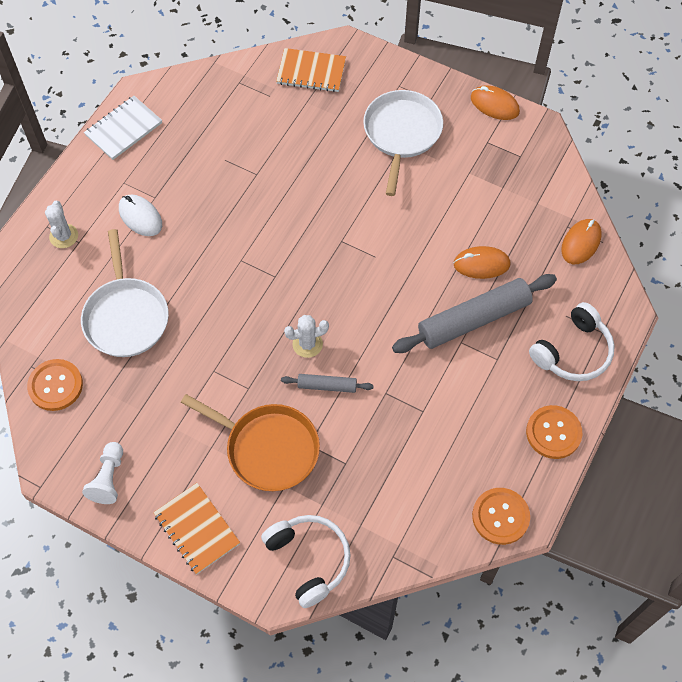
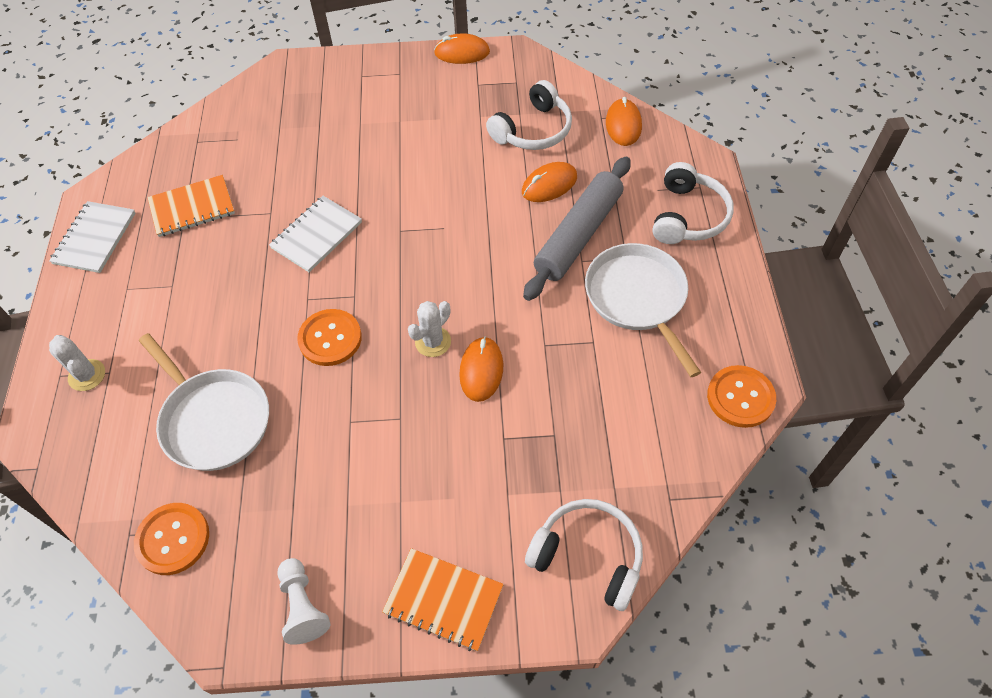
camera: 30 degrees left, 5 degrees down
white mouse [119,194,162,236] -> none
orange pan [181,394,320,491] -> none
orange notebook [276,48,346,92] -> orange notebook moved to [147,175,235,237]
grey rolling pin [281,374,374,393] -> orange mouse [459,336,503,402]
white pan [363,90,443,196] -> white pan moved to [585,243,701,377]
orange button [526,405,583,459] -> orange button moved to [297,309,362,366]
none -> white notebook [269,196,362,272]
none -> white headphones [486,80,572,150]

